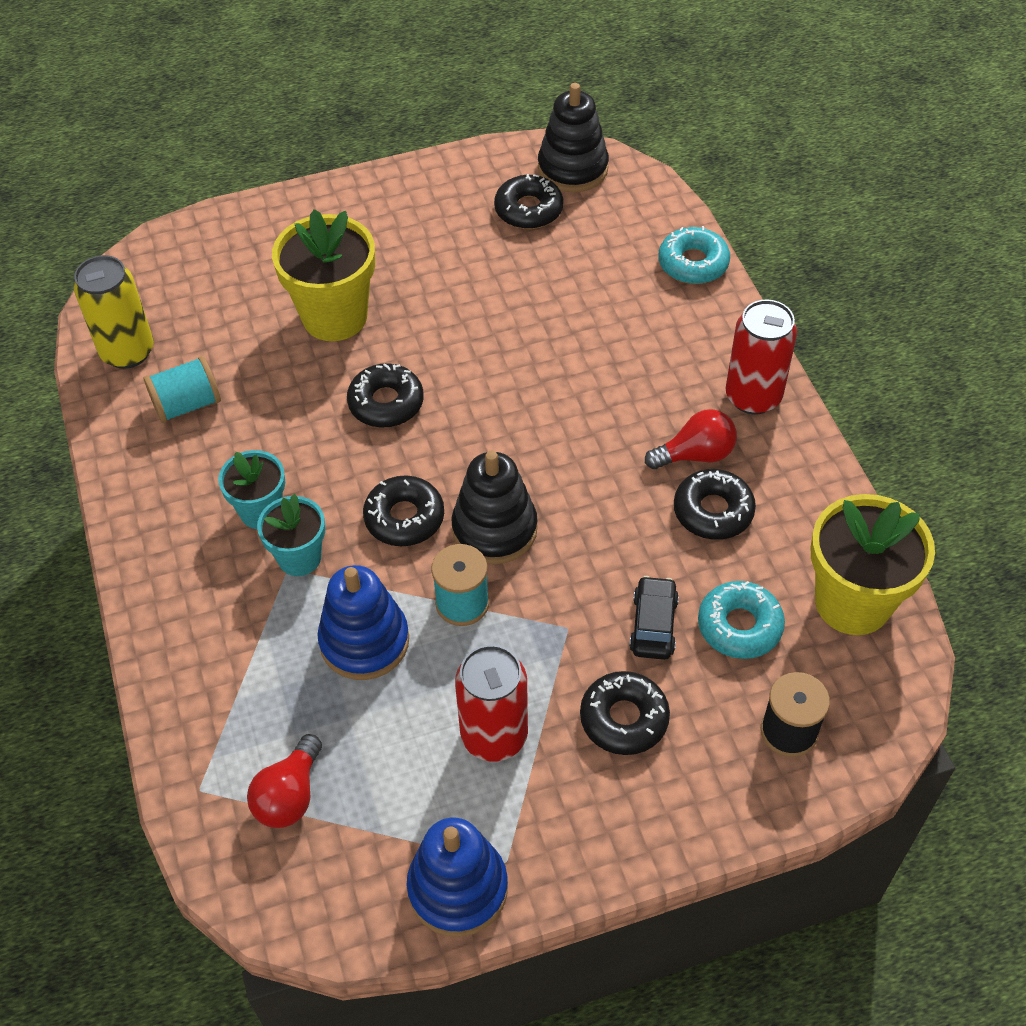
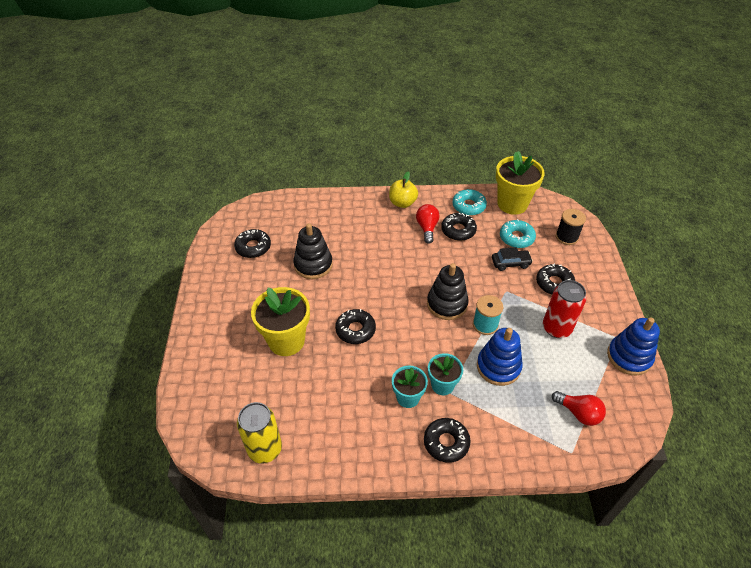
camera: 75 degrees left, 5 degrees down
turquoise spool [144,356,221,423] -> none
black donut [363,475,444,546] -> black donut moved to [424,418,470,463]
black stacking toy [538,83,609,193] -> black stacking toy moved to [293,223,333,279]
black car [629,576,679,660] -> black car turned 150 degrees clockwise [492,247,533,271]
turquoise donut [659,226,730,284] -> turquoise donut moved to [453,189,487,216]
red can [725,300,797,415] -> yellow apple [389,171,418,208]

